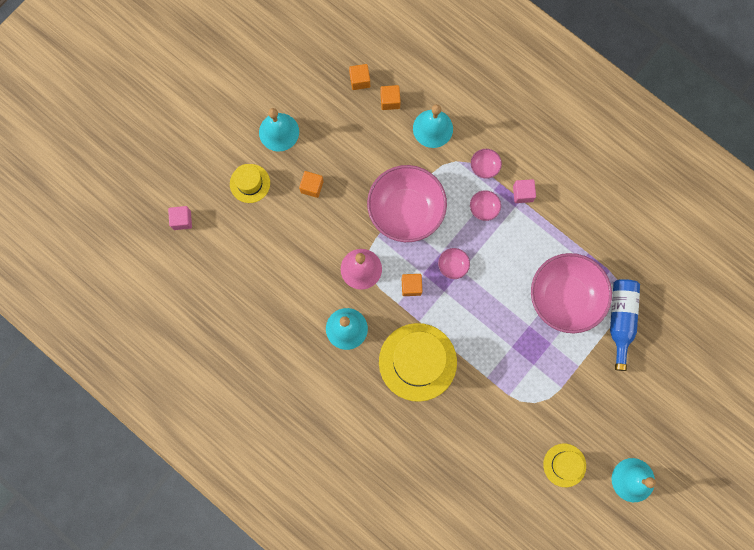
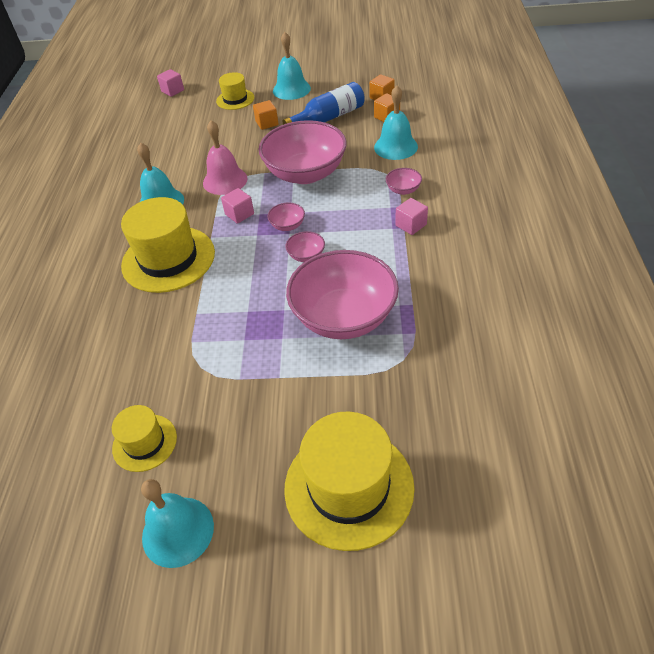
camera: 55 degrees right, 30 degrees down
orange cube [402,274,422,296] -> pink cube [221,188,254,224]
pink bowl [470,190,501,221] -> pink bowl moved to [286,231,325,262]
blue bottle [610,279,640,371] -> blue bottle moved to [283,82,365,125]
none -> yellow hat [284,411,415,551]

